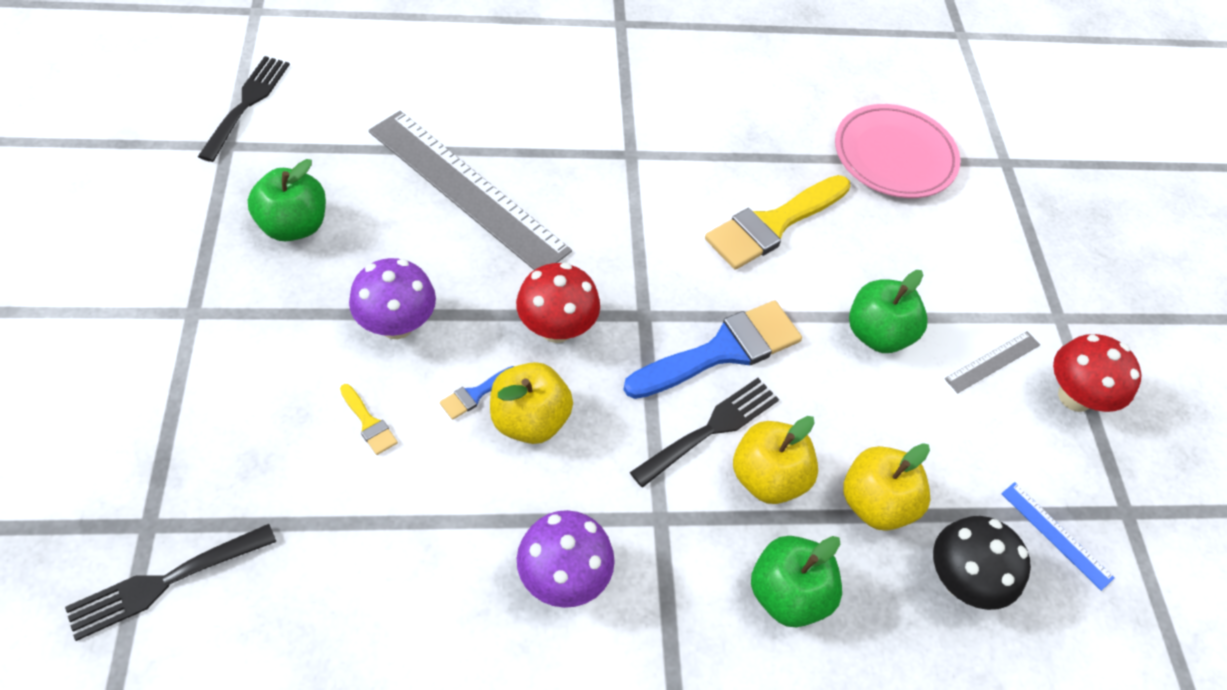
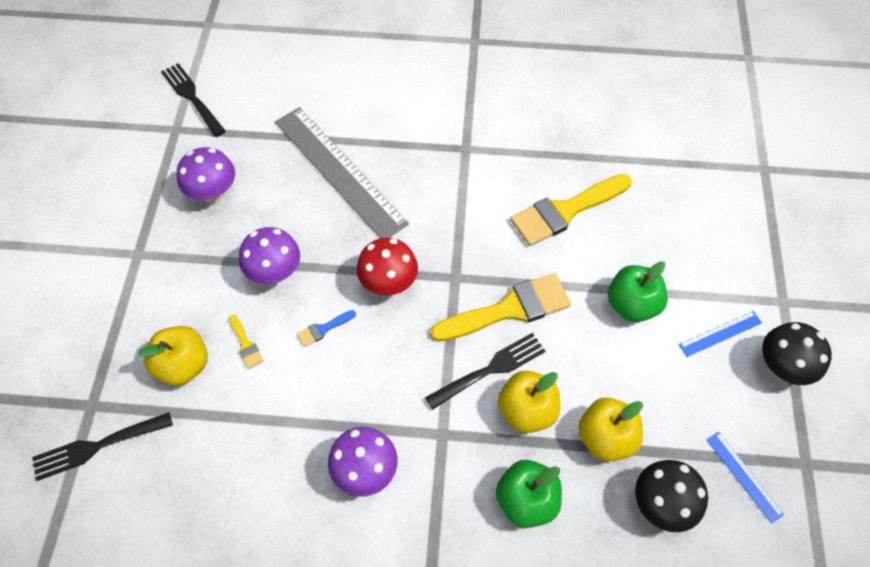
camera: 15 degrees right, 5 degrees up
black fork [198,56,290,162] -> black fork turned 60 degrees counterclockwise [161,63,226,137]
green apple [248,159,326,241] -> purple mushroom [177,147,235,203]
yellow apple [490,362,573,444] -> yellow apple moved to [138,326,208,386]
blue brush [623,301,802,399] -> yellow brush [430,273,571,342]
pink plate [835,104,960,198] -> none
grey ruler [945,331,1040,393] -> blue ruler [679,311,762,357]
red mushroom [1053,334,1141,412] -> black mushroom [762,322,832,385]

